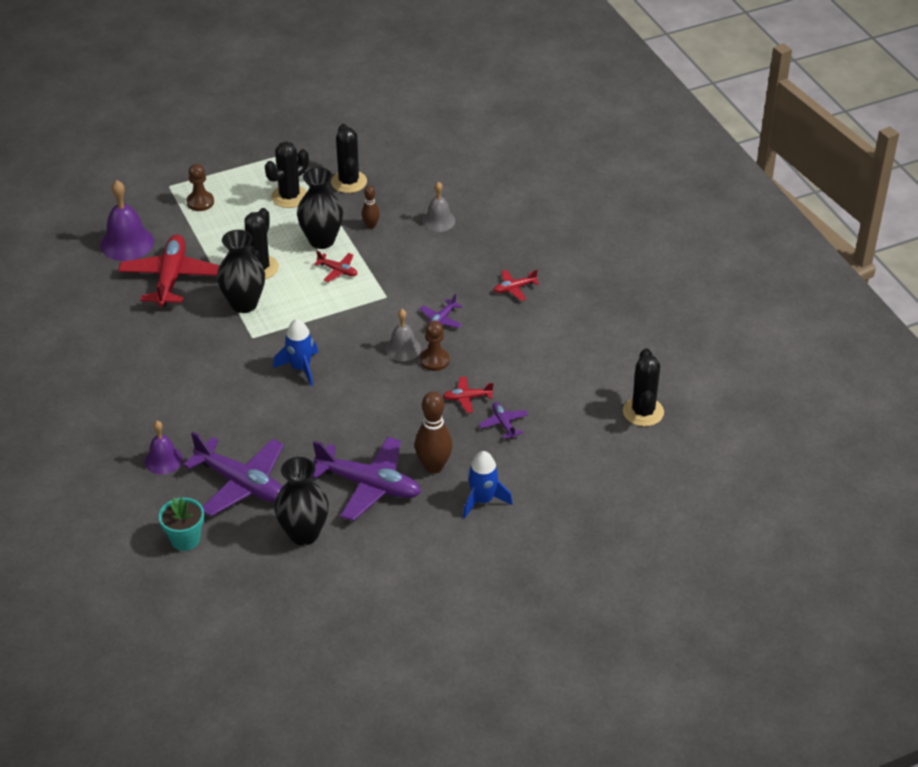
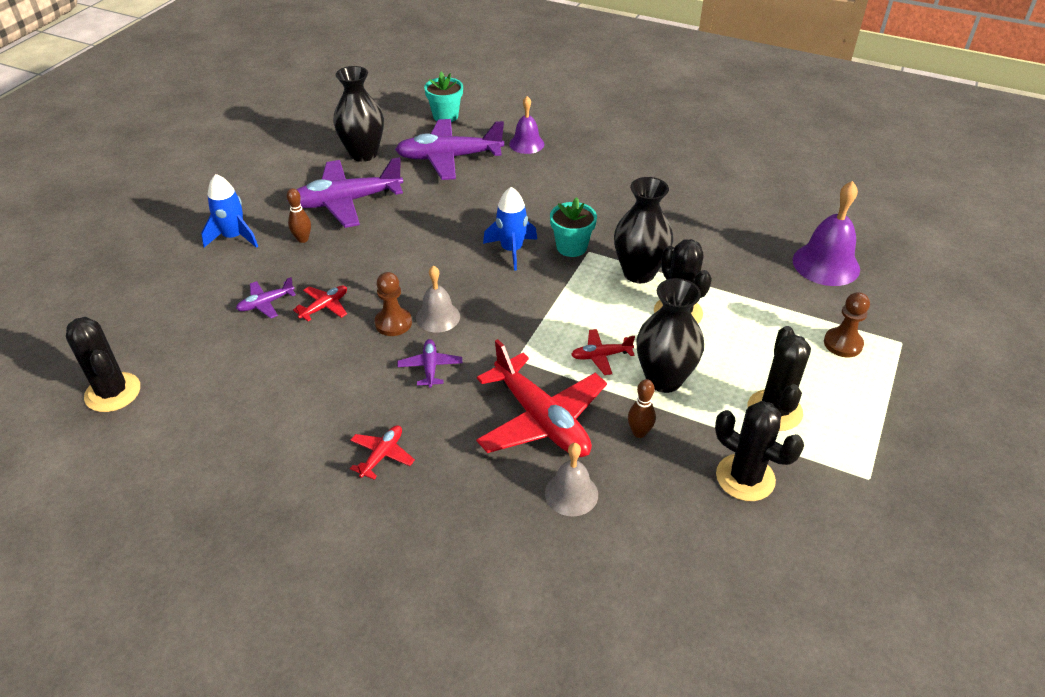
camera: 140 degrees right, 0 degrees up
red plane [118,234,220,307] -> red plane moved to [476,339,607,457]
brown bowling pin [415,391,453,474] -> brown bowling pin [286,188,311,243], size x0.55
purple plane [479,402,528,439] -> purple plane turned 120 degrees clockwise [236,277,296,318]
none -> turquoise flower pot [550,197,597,257]

